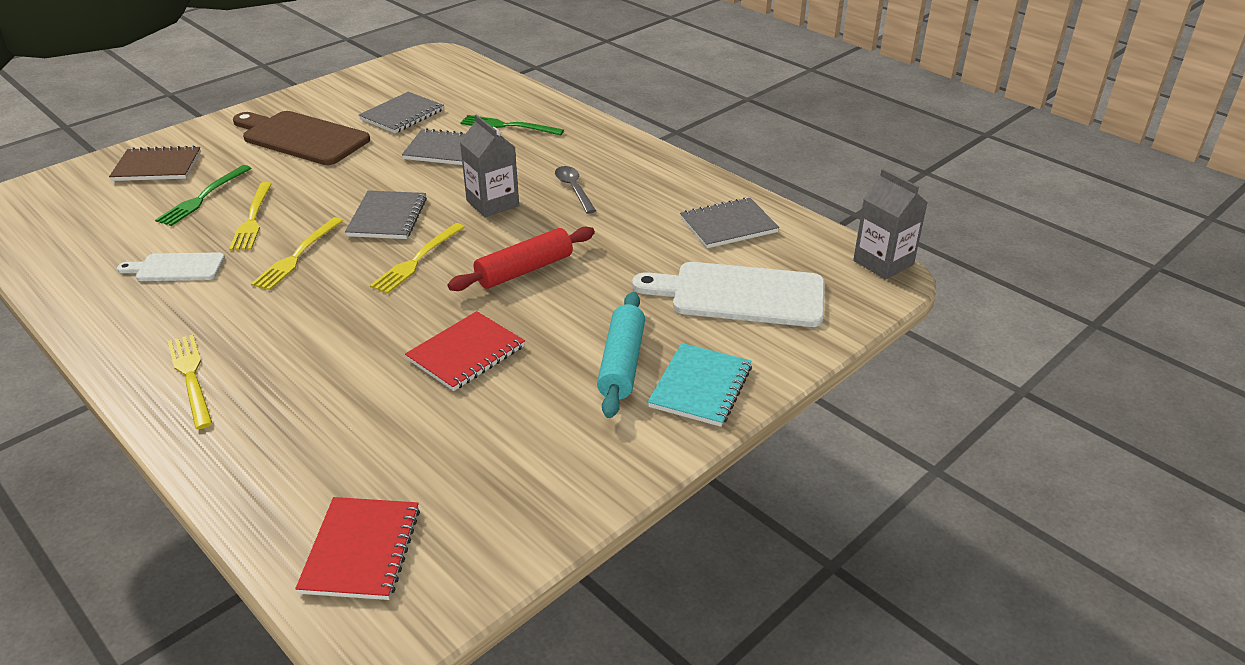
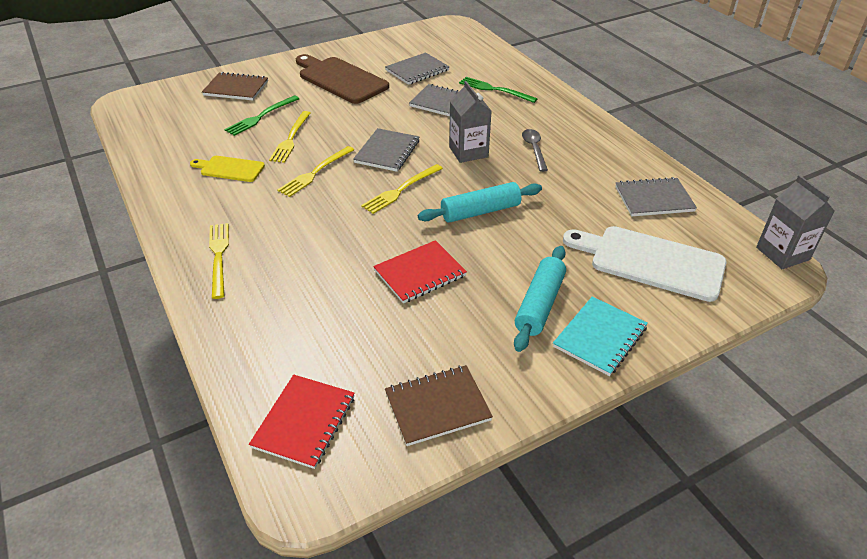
camera: 15 degrees right, 5 degrees up
white cutting board [117,252,225,281] -> yellow cutting board [190,156,265,182]
red rolling pin [448,227,595,291] -> turquoise rolling pin [418,182,542,223]
none -> brown notebook [385,365,493,446]

